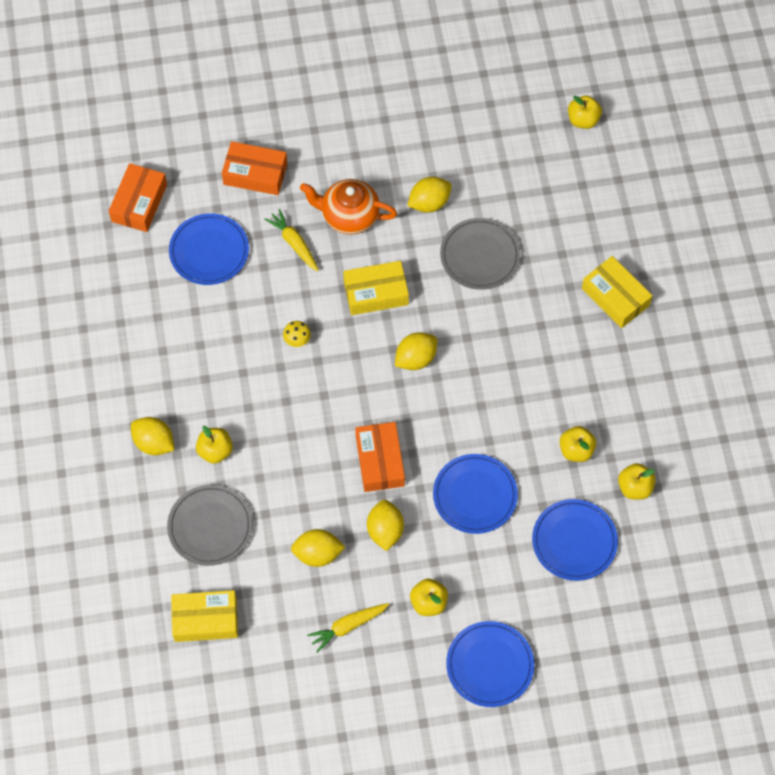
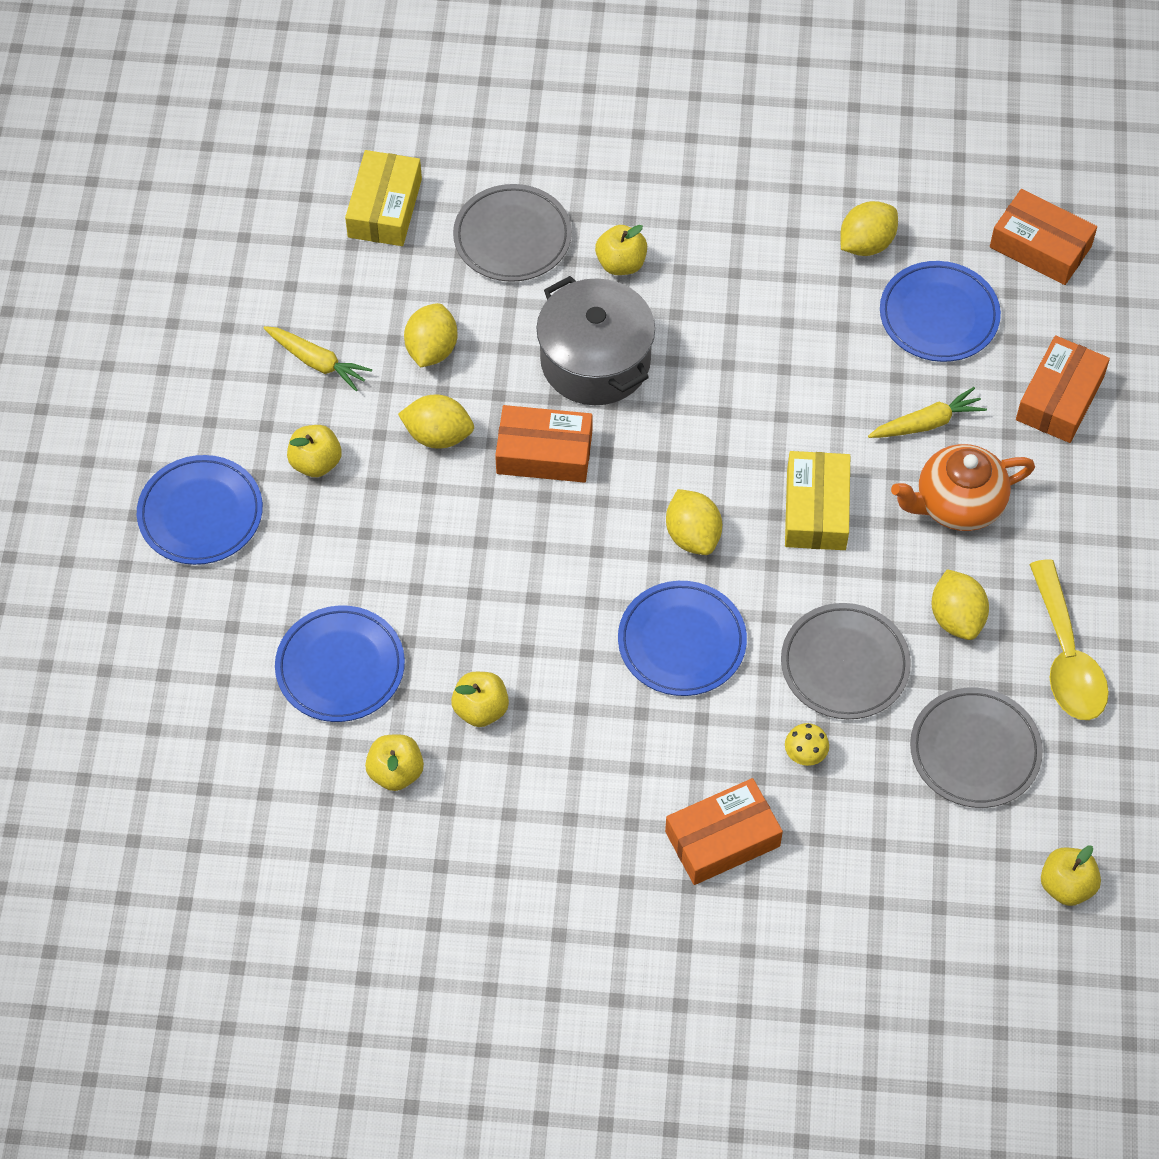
camera: 105 degrees right, 5 degrees down
yellow lemon [131,417,174,455] -> yellow lemon moved to [840,201,898,256]
yellow mushroom [283,321,311,347] -> yellow mushroom moved to [785,723,829,766]
orange teapot [300,179,397,235] -> orange teapot turned 135 degrees counterclockwise [891,444,1035,531]
yellow carrot [307,603,389,653] -> yellow carrot turned 135 degrees clockwise [264,326,372,391]
blue plate [433,454,518,534] -> blue plate moved to [618,581,747,696]
yellow box [582,256,653,328] -> orange box [665,778,783,885]
none -> grey pot [537,276,655,405]
none -> grey plate [910,688,1043,808]
none -> yellow spoon [1029,559,1109,720]

